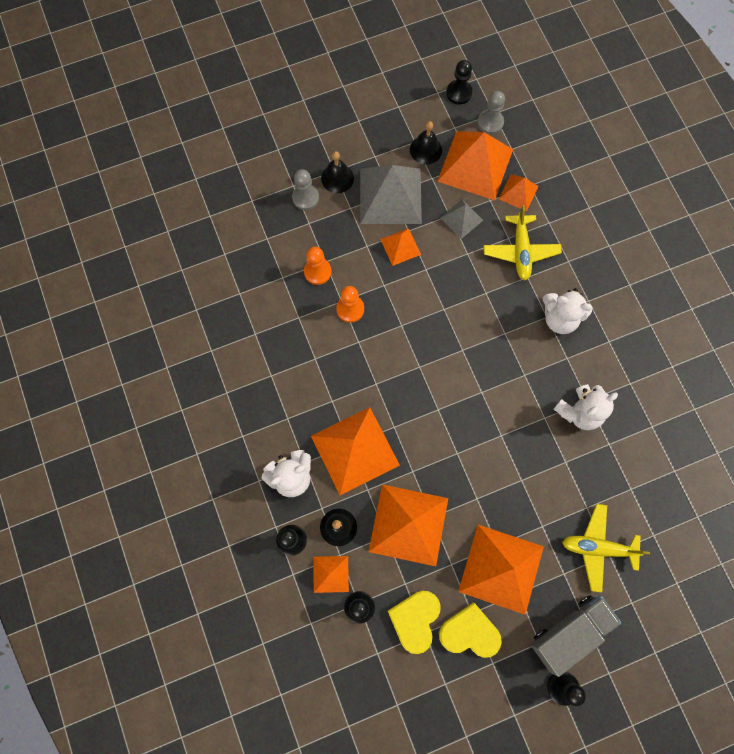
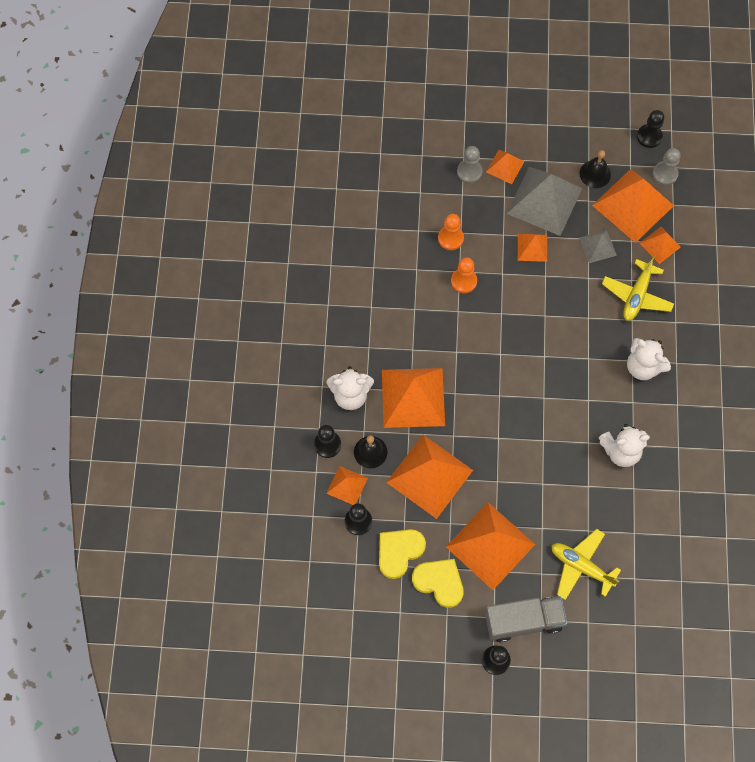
camera: 25 degrees right, 5 degrees down
black bell [321,151,354,193] -> orange pyramid [486,150,524,184]

